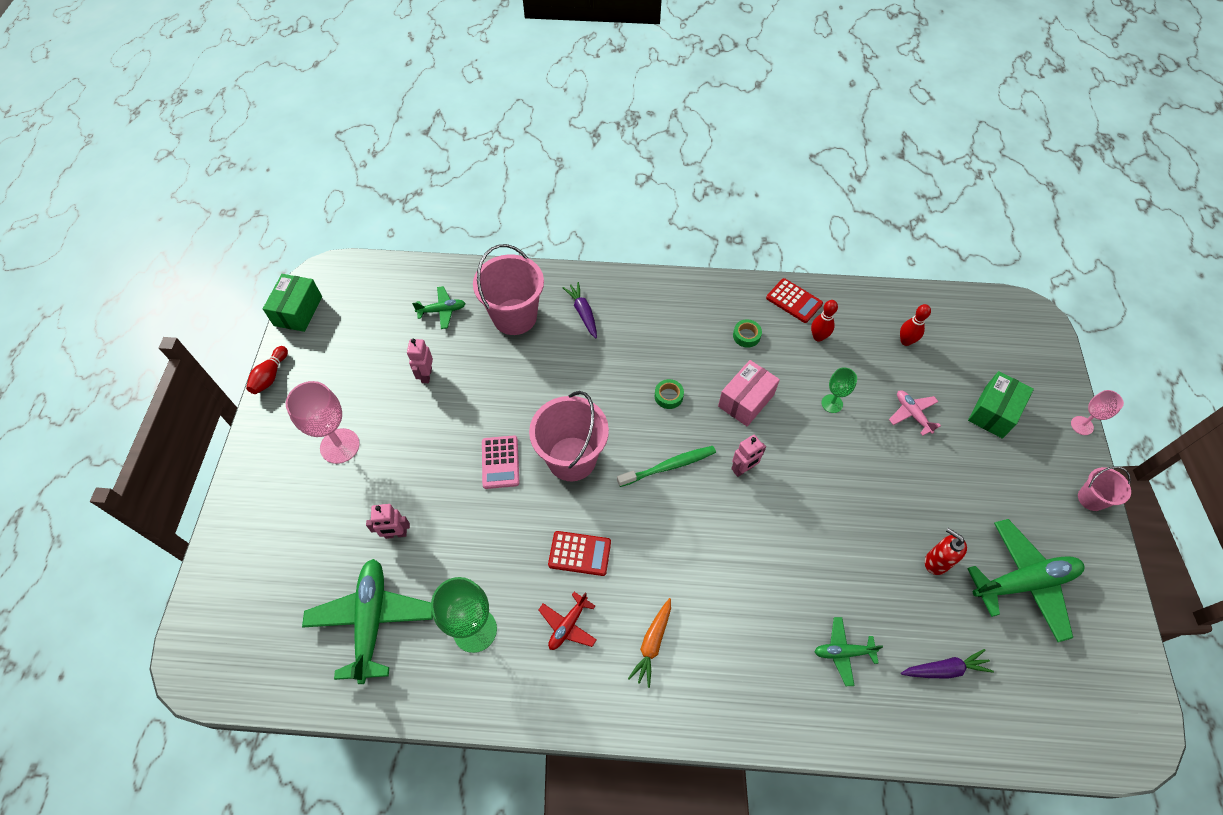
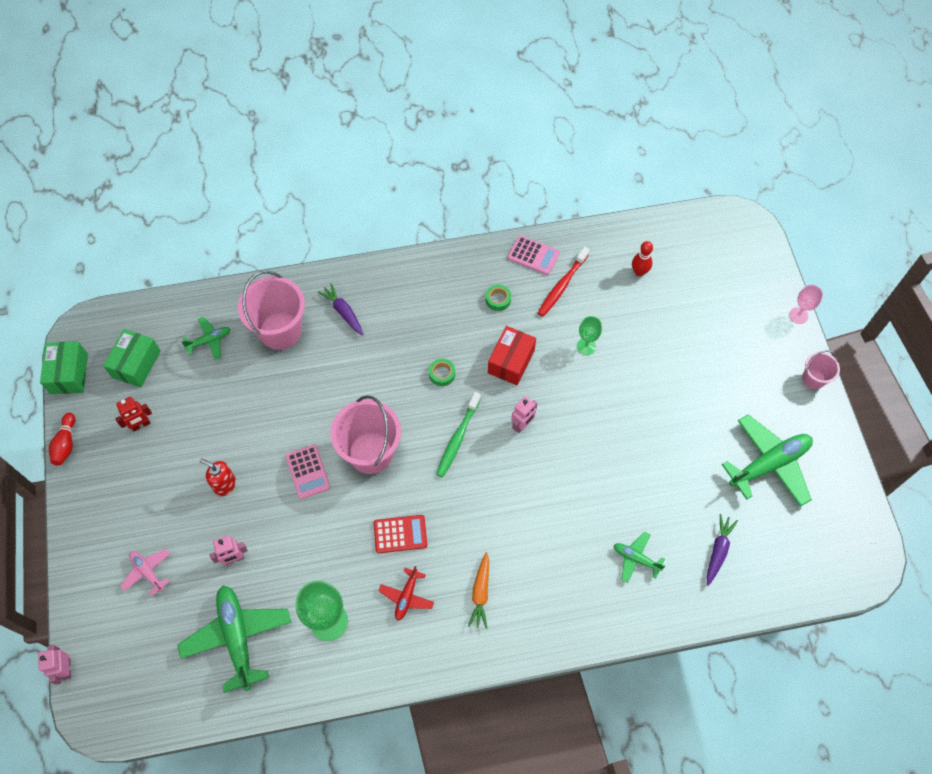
camera: 15 degrees left, 5 degrees up
pink goblet [286,381,360,464] -> none
pink robot [407,339,433,383] -> pink robot moved to [38,645,71,685]
green toothbrush [617,446,716,487] -> green toothbrush turned 150 degrees clockwise [436,392,481,477]
pink box [718,360,780,426] -> red box [488,326,536,385]
red calculator [766,278,823,323] -> pink calculator [508,235,560,275]
red bowling pin [811,300,838,342] -> red toothbrush [538,247,590,317]
green plane [814,617,883,686] -> green plane turned 45 degrees clockwise [614,531,665,583]
pink plane [889,390,941,436] -> pink plane moved to [120,549,170,597]
purple carrot [901,649,994,679] -> purple carrot turned 45 degrees counterclockwise [707,514,738,586]
red soap dispenser [925,528,967,575] -> red soap dispenser moved to [199,458,236,496]
green box [968,371,1034,439] -> green box moved to [103,329,161,388]
none -> red robot [115,397,152,431]

